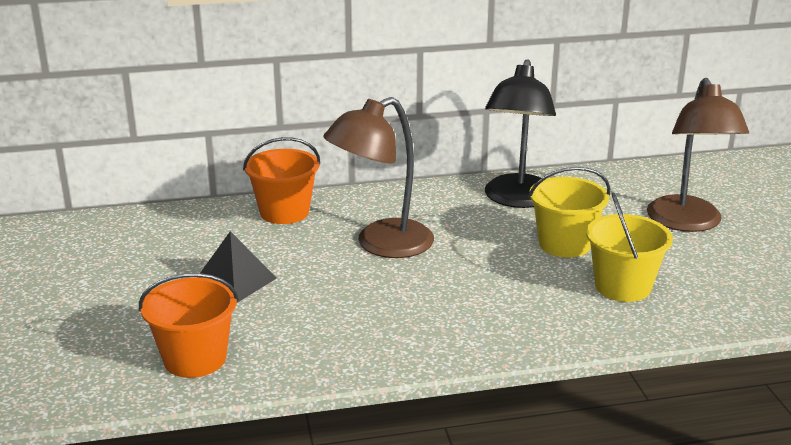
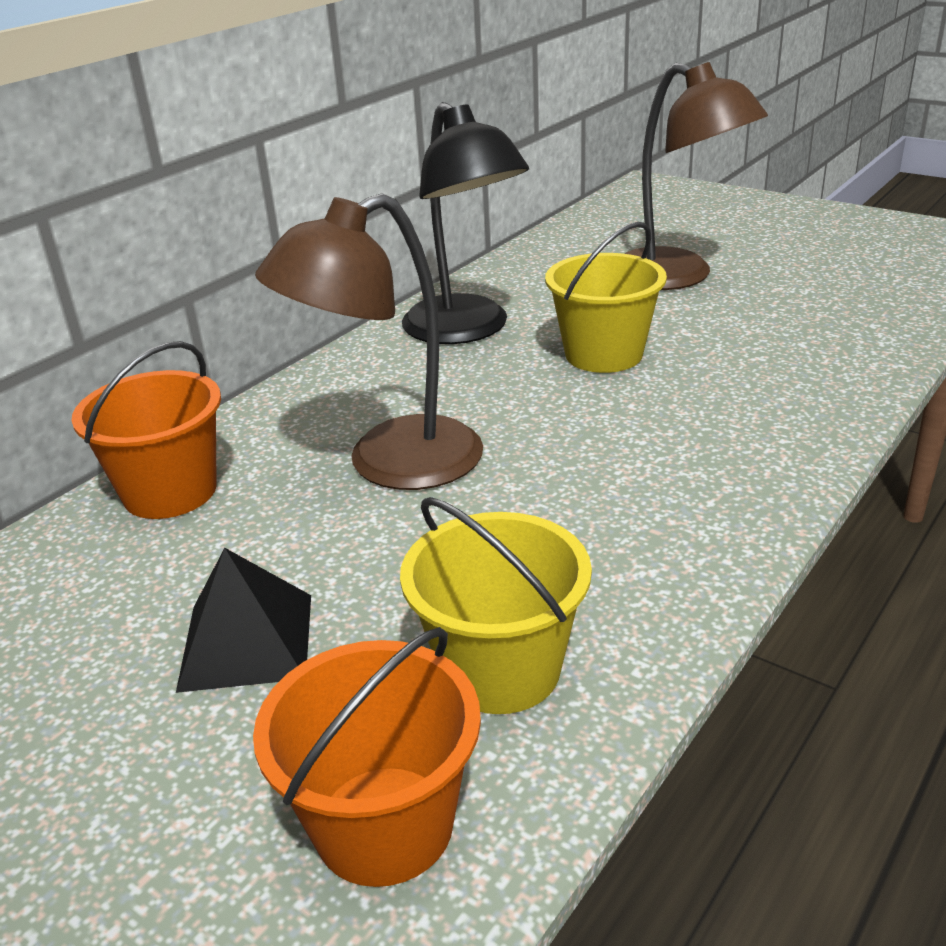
camera: 40 degrees left, 5 degrees up
brown lamp [324,97,434,258] -> brown lamp turned 45 degrees clockwise [255,193,483,490]
yellow bucket [586,192,673,302] -> yellow bucket moved to [400,497,592,714]

